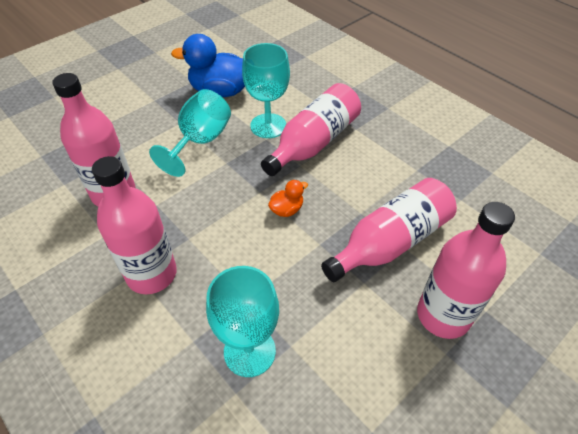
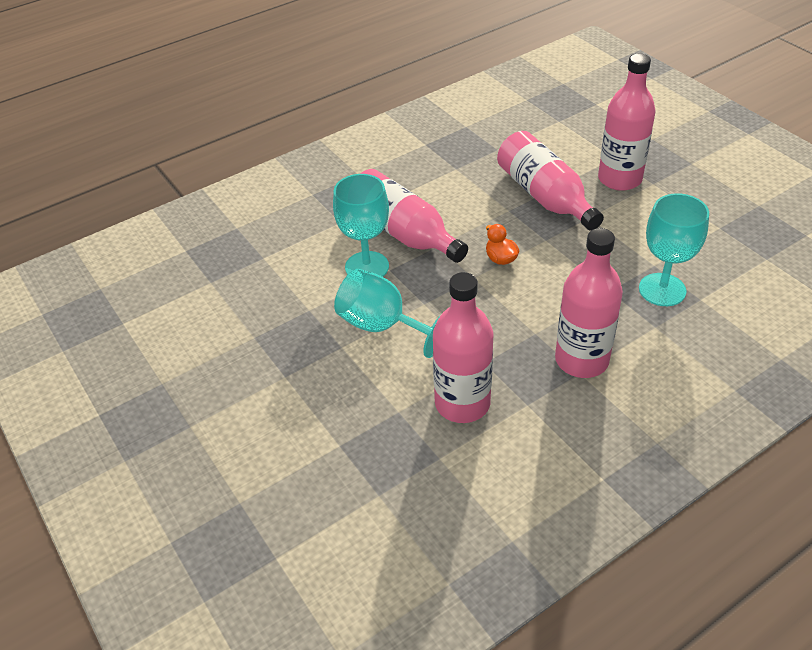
camera: 80 degrees left, 5 degrees down
blue duck [171,34,245,97] -> none

